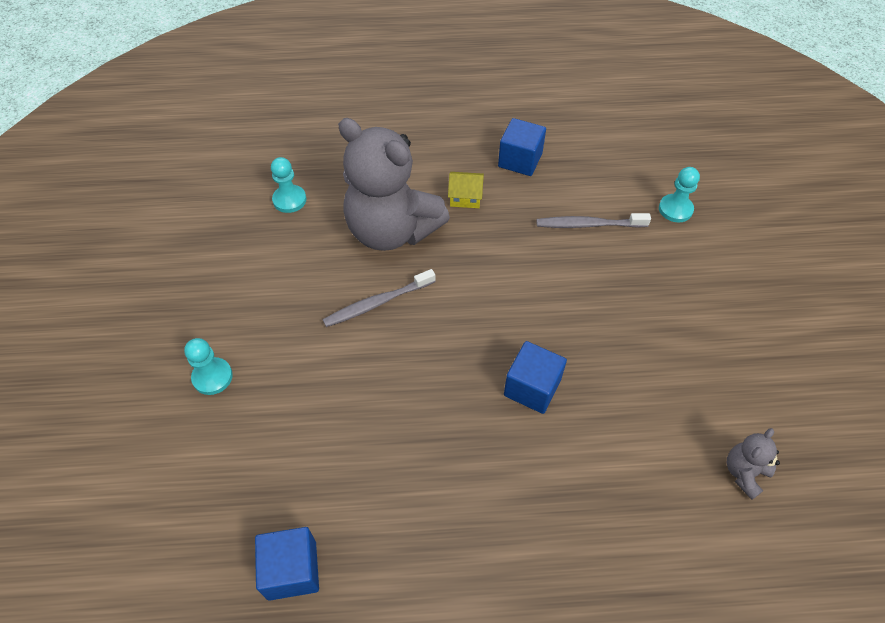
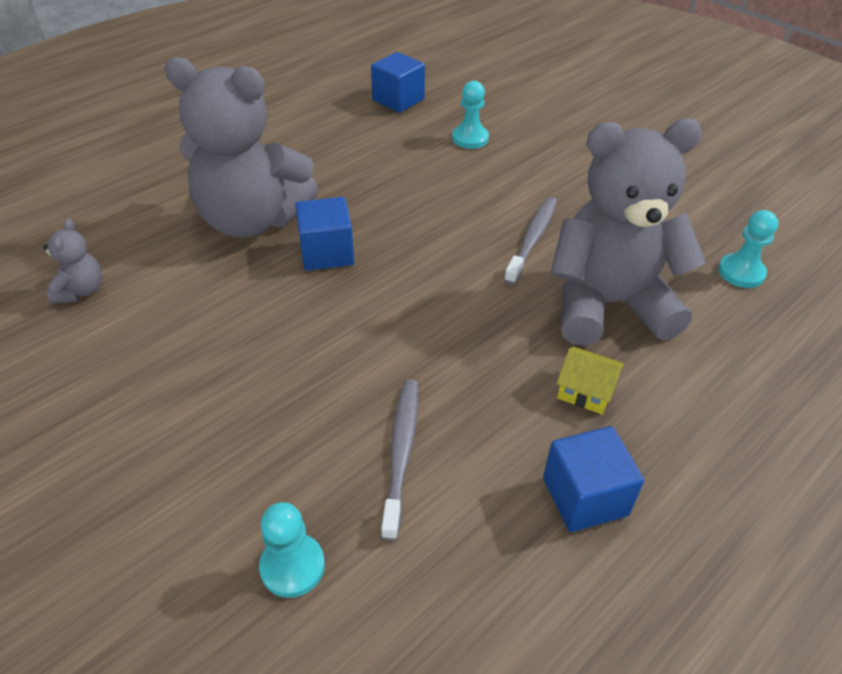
camera: 140 degrees right, 10 degrees down
turquoise pawn [184,338,233,395] -> turquoise pawn moved to [452,81,489,149]
yellow house [448,172,484,208] -> yellow house turned 60 degrees clockwise [557,347,624,414]
grey toothbrush [536,213,651,228] -> grey toothbrush turned 45 degrees counterclockwise [381,380,418,541]
none -> grey teddy bear [164,57,318,238]

